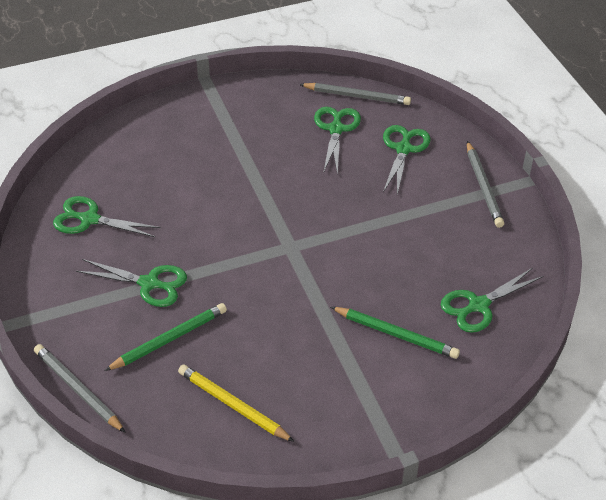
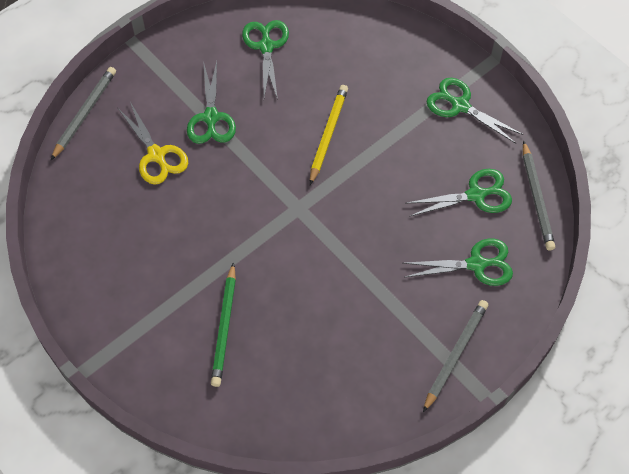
camera: 70 degrees right, 15 degrees up
green pencil [104,303,227,371] -> yellow scissors [119,102,188,185]
yellow pencil [178,365,295,442] -> yellow pencil moved to [310,85,348,185]
green scissors [441,268,543,333] -> green scissors moved to [427,78,524,144]
grey pencil [467,141,504,228] -> grey pencil turned 150 degrees clockwise [423,300,488,412]

